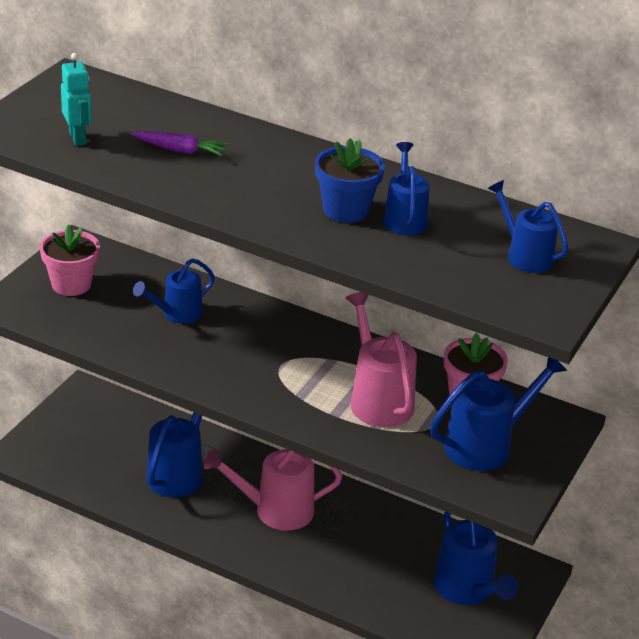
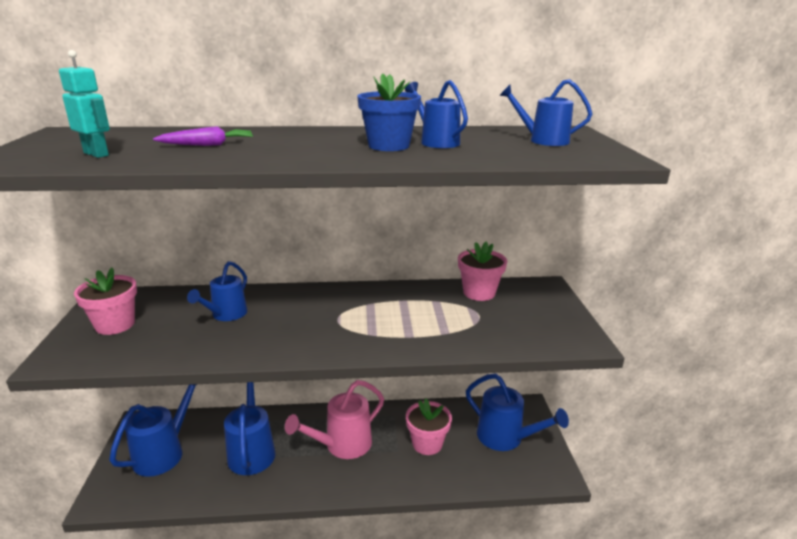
camera: 30 degrees left, 10 degrees down
pink watering can [345,292,417,427] -> none
blue watering can [430,357,567,471] -> blue watering can moved to [109,384,198,477]
none -> pink flower pot [406,399,452,455]

